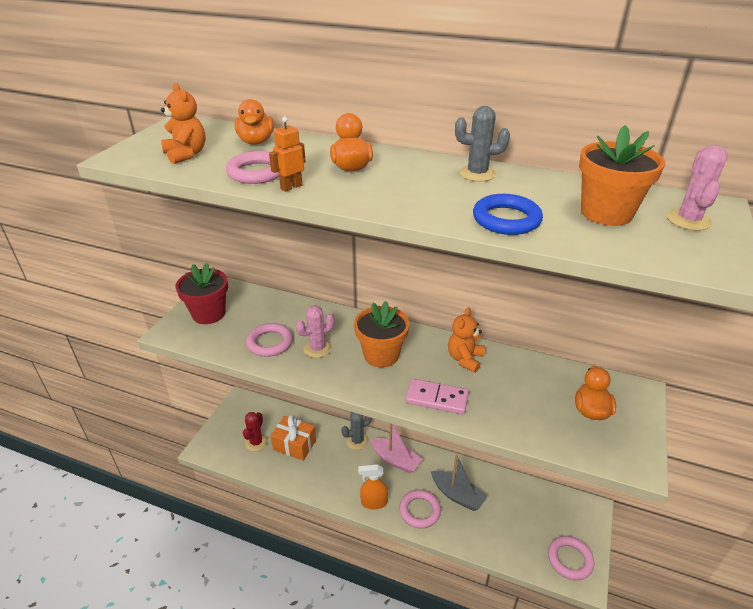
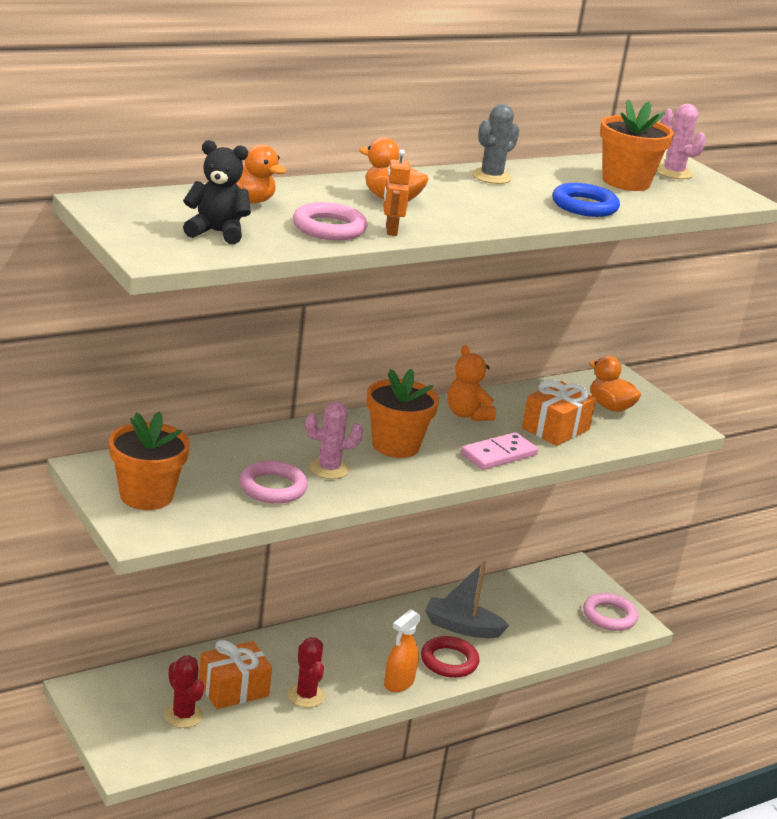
camera: 55 degrees left, 10 degrees down
orange teddy bear [161,83,206,164] -> black teddy bear [183,140,251,244]
red flower pot [176,263,228,324] -> orange flower pot [109,411,190,510]
pink cactus [296,305,334,358] -> pink cactus turned 75 degrees clockwise [305,401,363,479]
grey cactus [341,412,372,450] -> none
pink boat [370,423,423,473] -> none
pink ring [399,490,441,529] -> red ring [421,636,479,678]
grey boat [431,455,488,511] -> grey boat turned 150 degrees counterclockwise [425,561,510,638]
none -> red cactus [288,637,325,708]
none -> orange gift [522,380,596,446]

